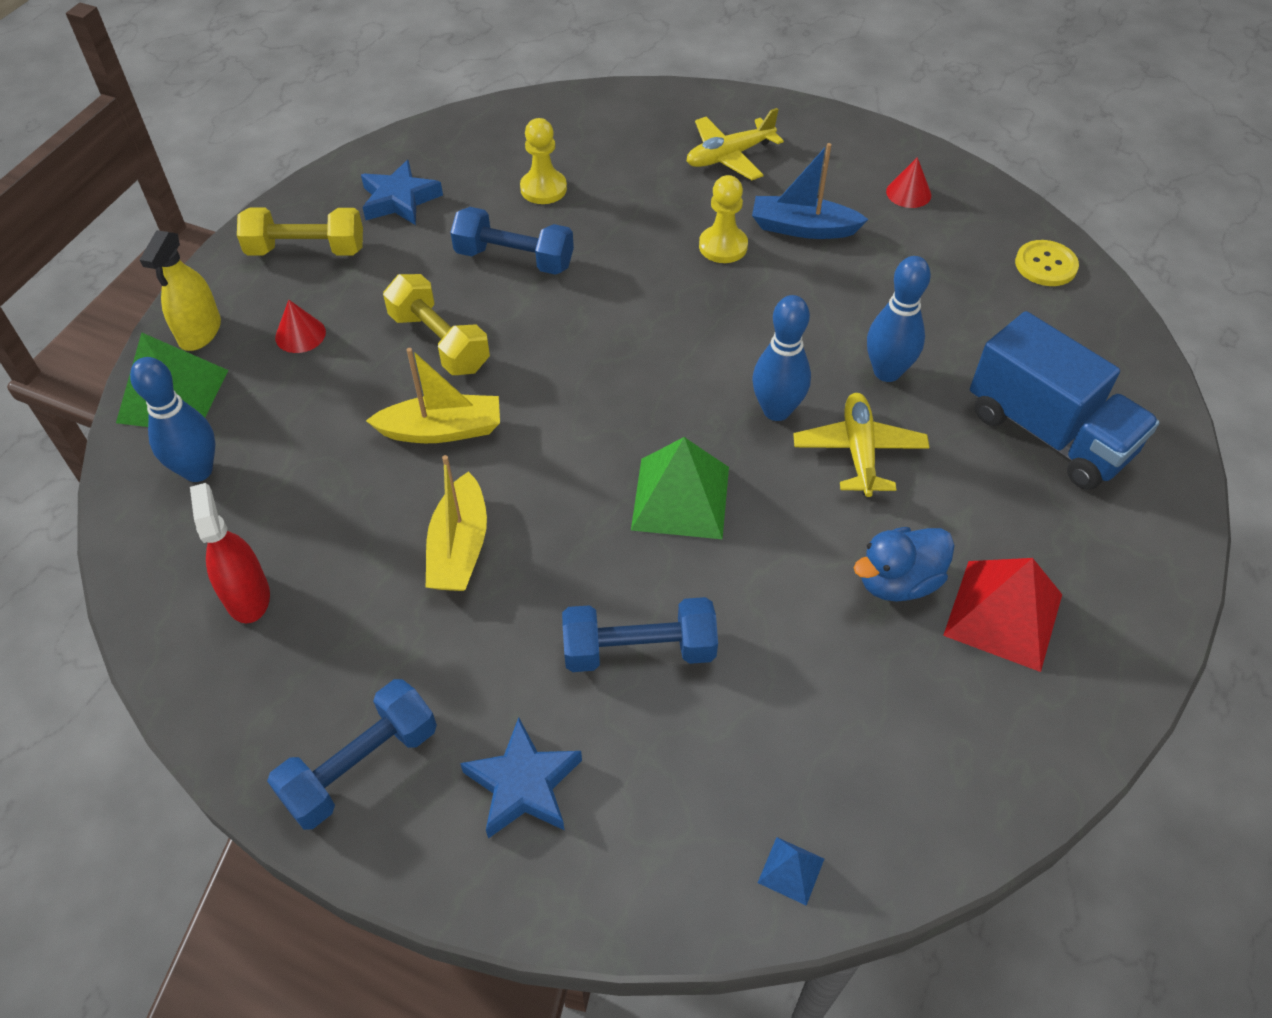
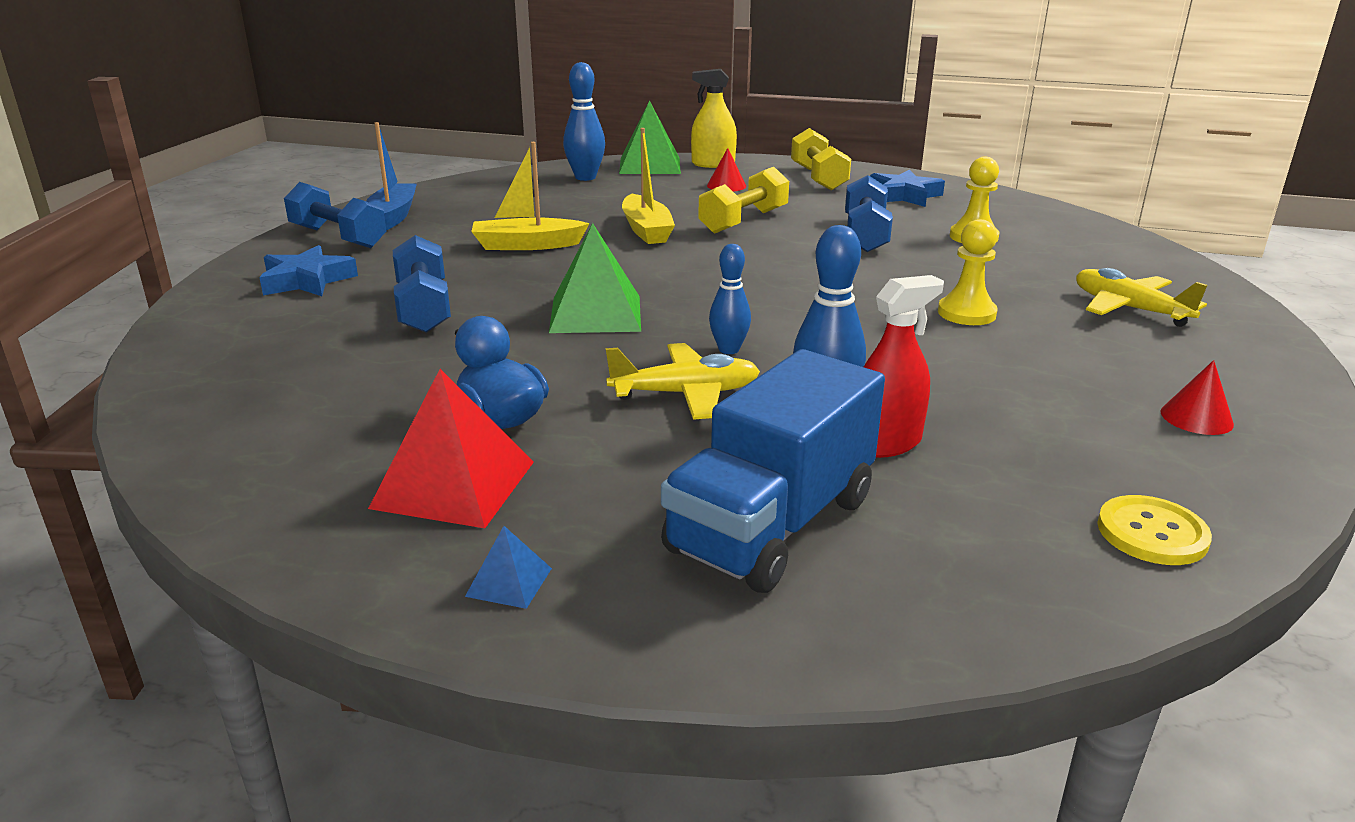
camera: 80 degrees right, 25 degrees down
red spray bottle [190,483,270,623] -> red spray bottle moved to [864,275,944,458]
blue boat [752,143,869,239] -> blue boat moved to [366,122,417,230]
blue bowling pin [752,295,811,421] -> blue bowling pin [709,244,751,354], size x0.65
blue pyramid [758,837,824,906] -> blue pyramid moved to [465,526,552,609]

